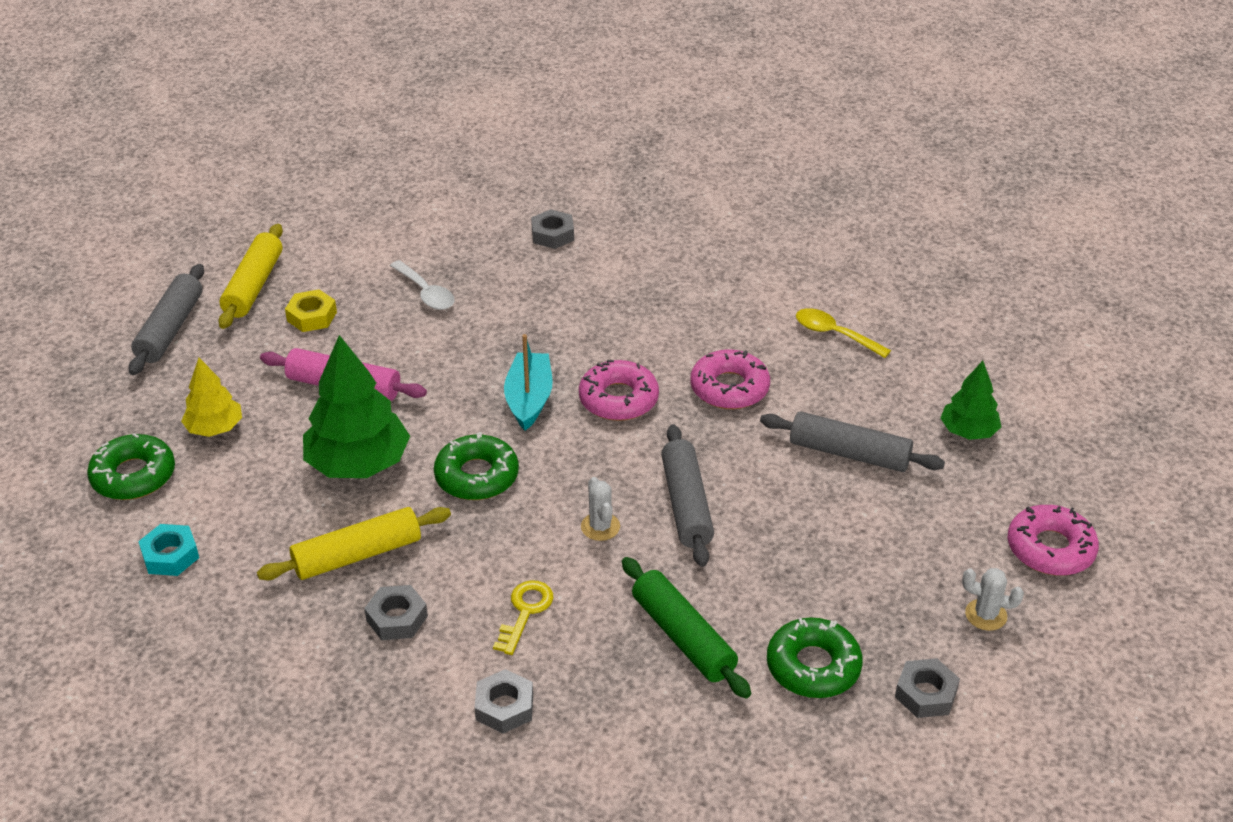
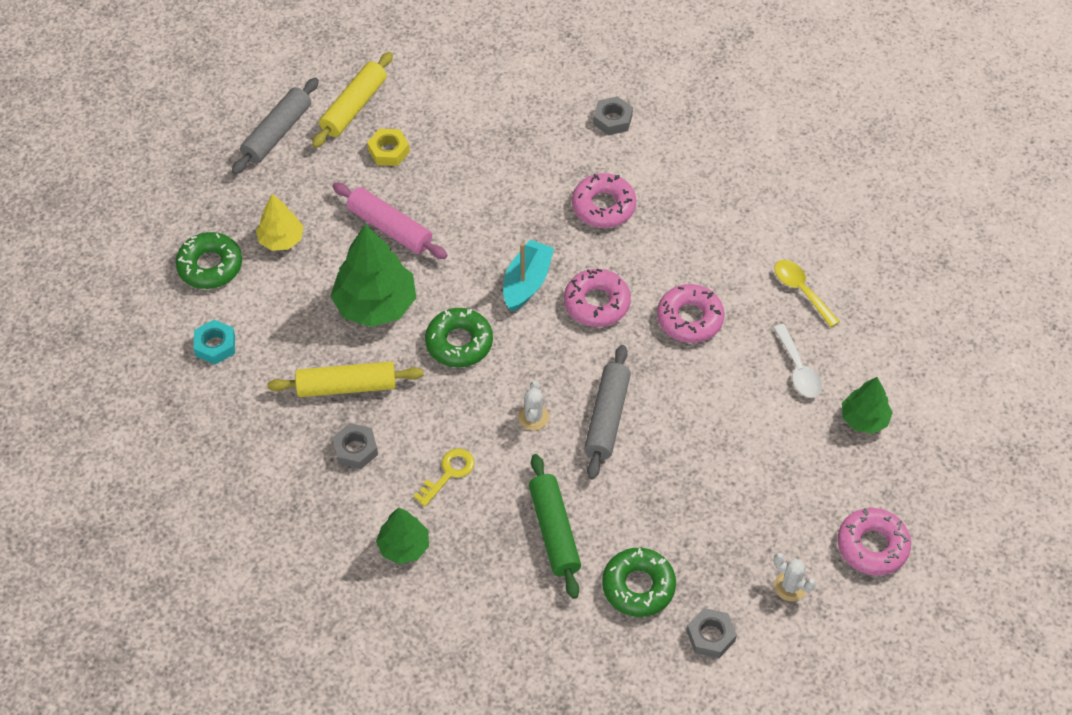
camera: 20 degrees right, 15 degrees up
white spoon [390,260,454,310] -> white spoon moved to [773,324,822,398]
grey nut [475,669,533,734] -> green tree [376,508,429,564]
grey rolling pin [760,411,945,472] -> none
none -> pink donut [572,173,636,228]

